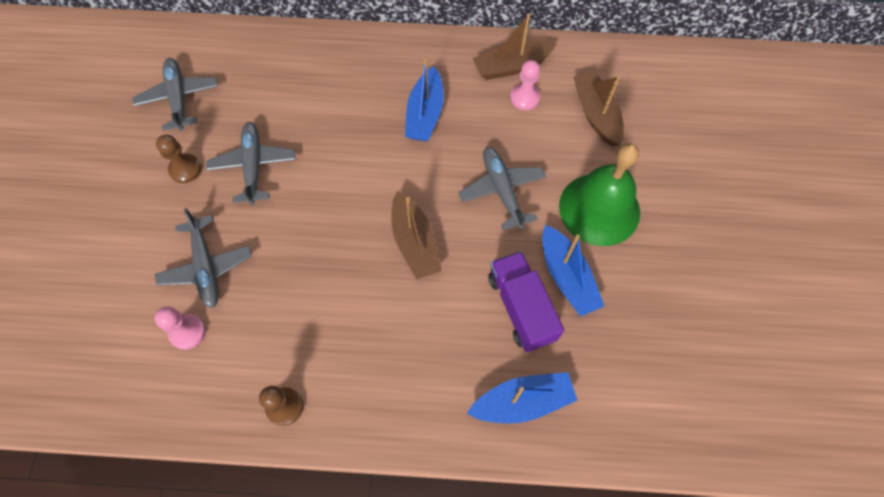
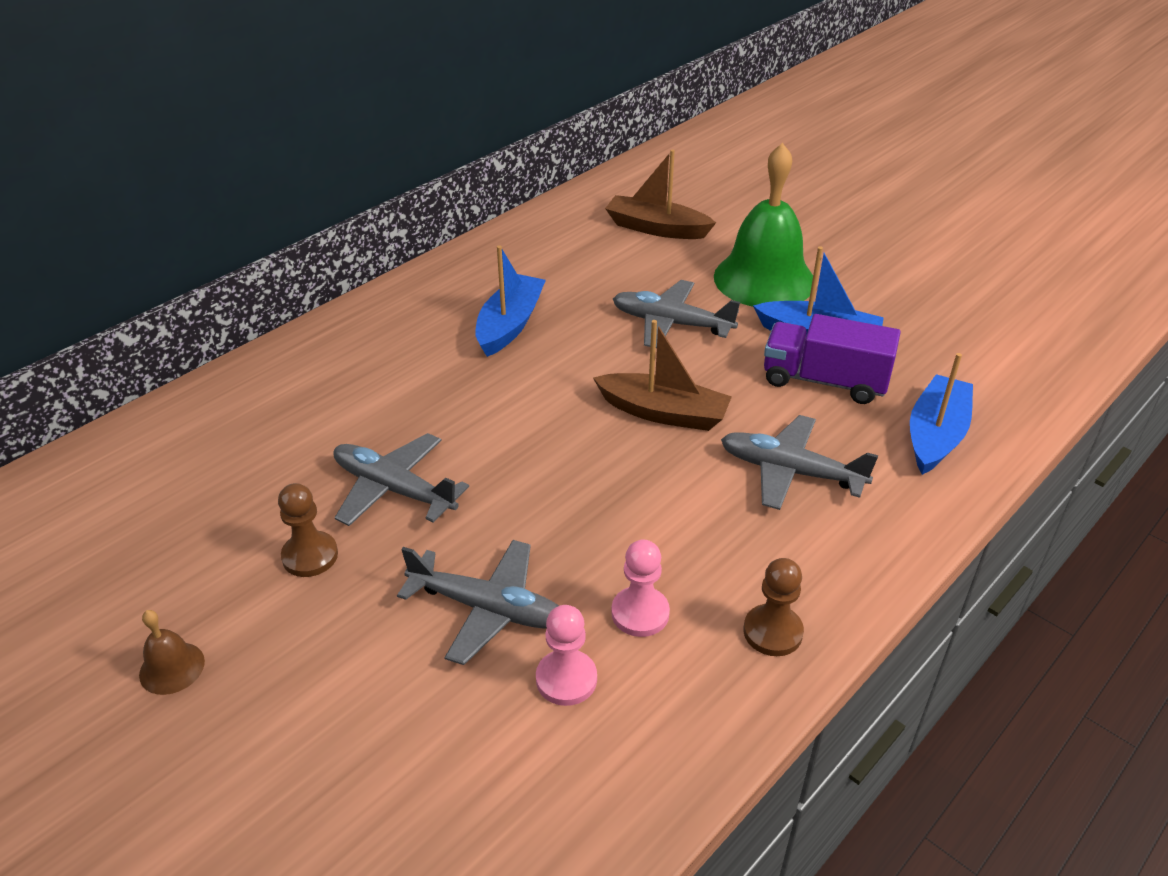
camera: 50 degrees left, 25 degrees down
grey plane [132,58,218,131] -> grey plane moved to [721,415,878,510]
blue boat [405,59,444,141] -> blue boat turned 120 degrees counterclockwise [475,245,546,357]
brown boat [473,14,556,80] -> none
pink pawn [510,60,540,110] -> pink pawn moved to [611,540,670,637]
none -> brown bell [139,610,205,695]

